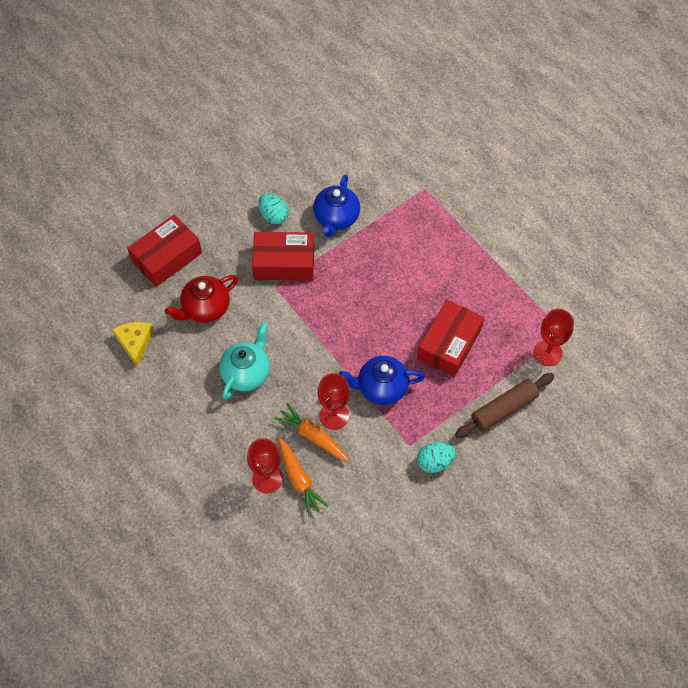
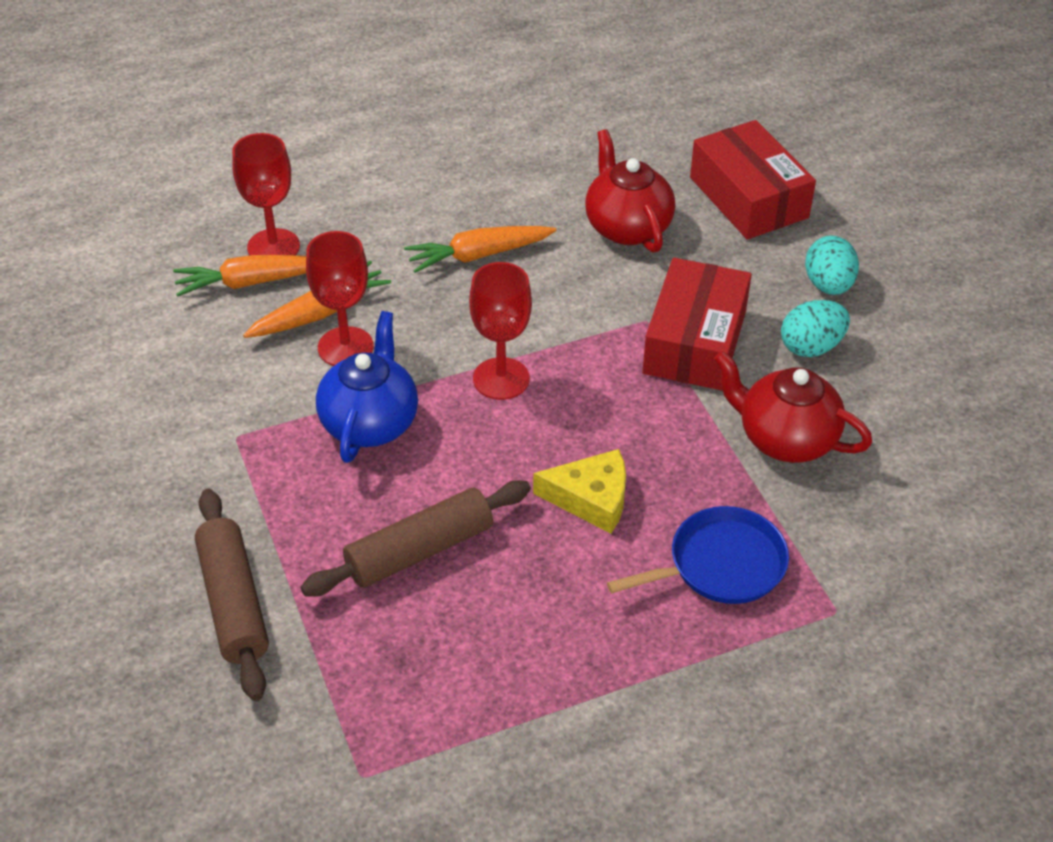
camera: 105 degrees right, 15 degrees down
yellow cheese [112,322,154,367] -> yellow cheese moved to [533,449,626,534]
turquoise teapot [219,322,270,400] -> orange carrot [404,226,556,273]
blue teapot [313,174,360,237] -> red teapot [714,351,872,463]
red box [417,300,484,377] -> brown rolling pin [301,480,531,597]
turquoise egg [417,442,456,473] -> turquoise egg moved to [805,236,859,295]
red goblet [534,309,574,366] -> red goblet moved to [469,262,532,400]
none -> blue pan [607,506,789,604]

